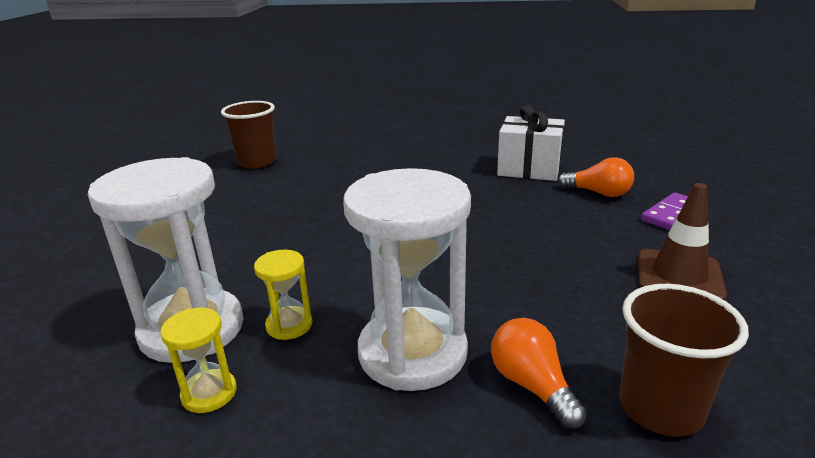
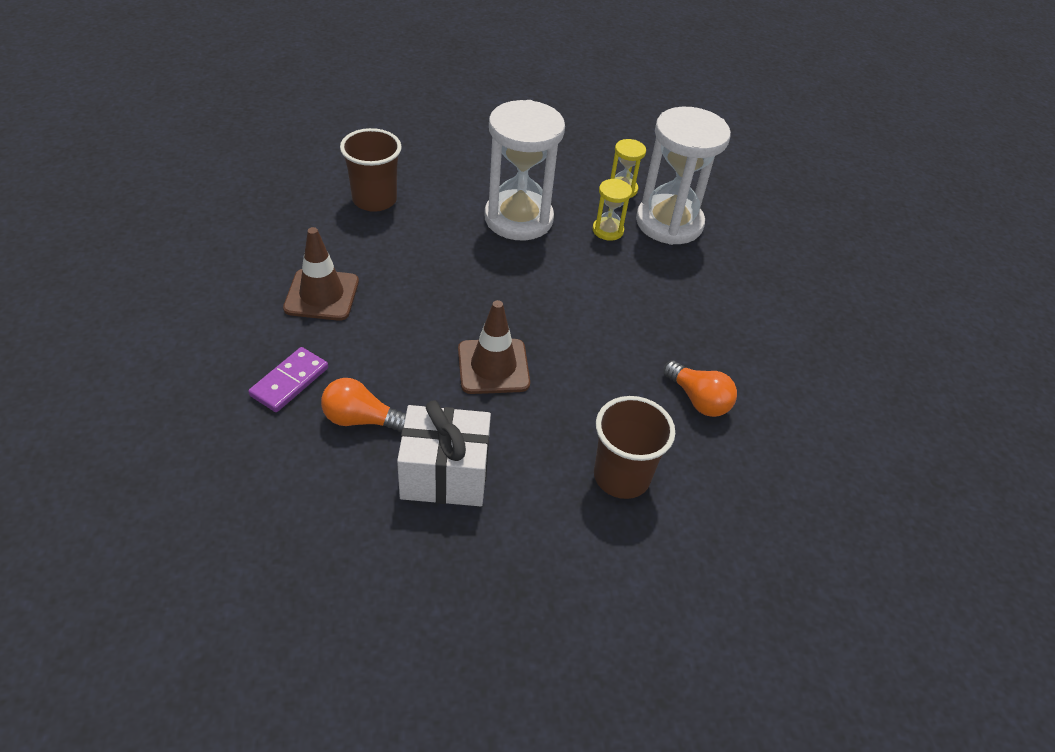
camera: 160 degrees right, 20 degrees up
brown cup [221,101,276,169] -> brown cup moved to [594,396,675,499]
orange light bulb [491,318,587,429] -> orange light bulb moved to [663,360,737,417]
none -> brown traffic cone [458,300,530,394]

